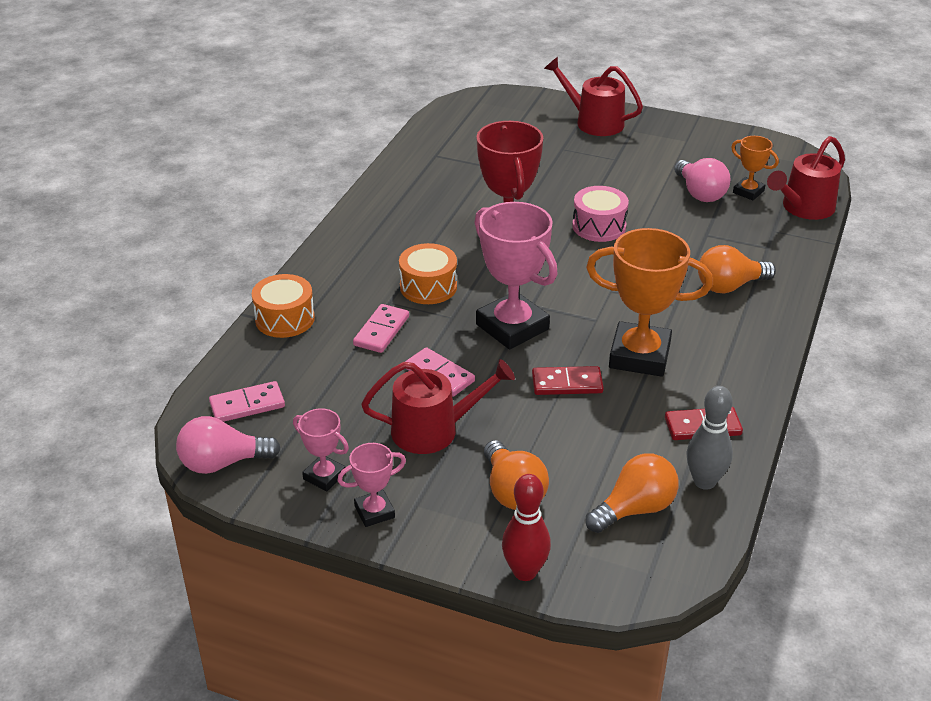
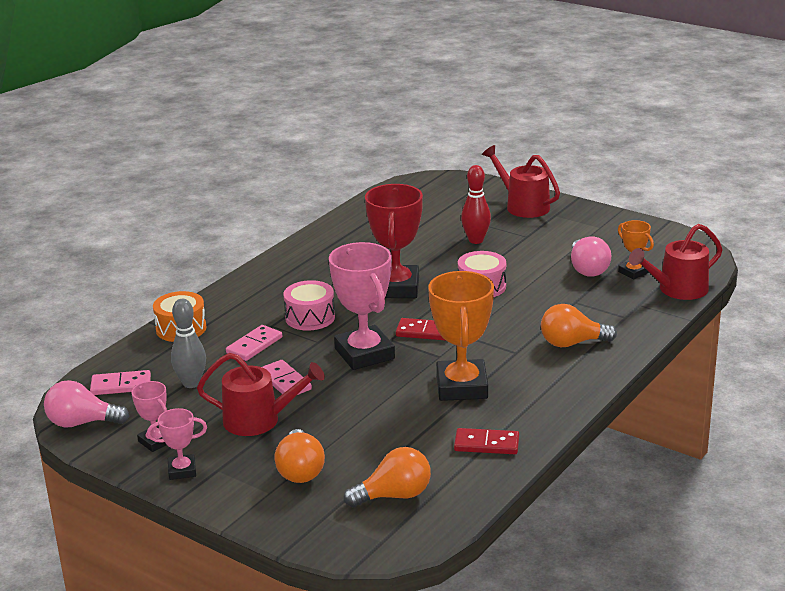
camera: 15 degrees right, 10 degrees down
orange drum [399,243,457,304] -> pink drum [284,280,335,331]
red bowling pin [502,474,551,581] -> red bowling pin moved to [461,165,491,244]
red domino [532,366,604,395] -> red domino moved to [396,318,446,341]
orange trophy [586,228,713,377] -> orange trophy turned 60 degrees clockwise [428,271,494,401]
grey bowling pin [686,386,733,490] -> grey bowling pin moved to [171,299,206,388]

